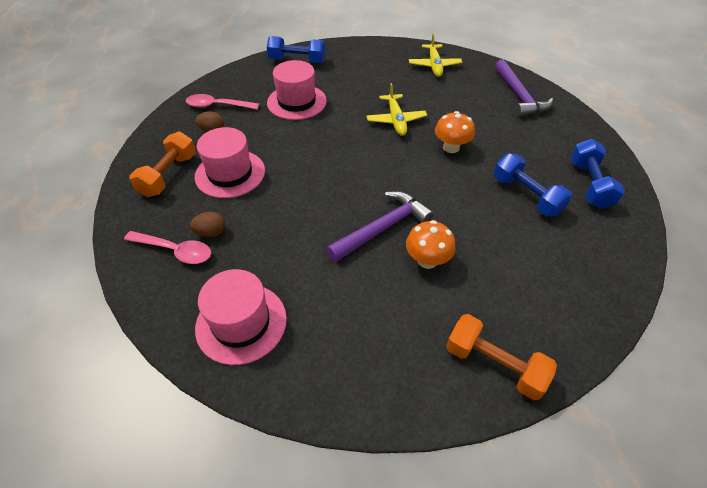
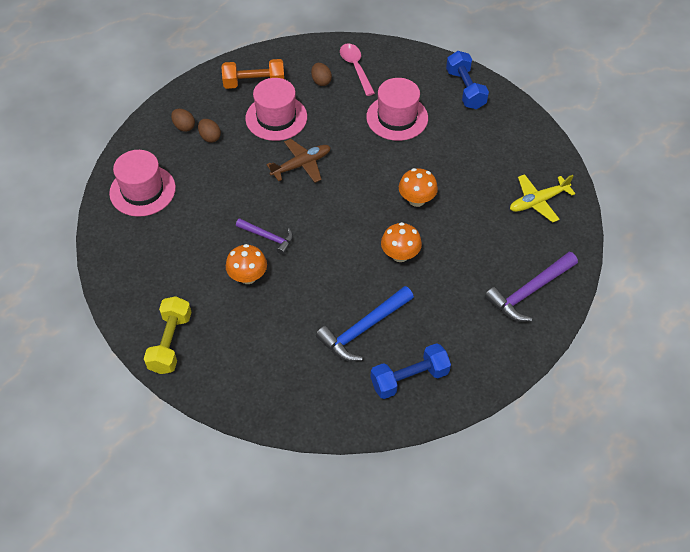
camera: 65 degrees right, 5 degrees up
pink spoon [124,231,211,264] -> brown egg [171,109,195,132]
purple hammer [326,191,434,262] -> purple hammer [236,218,293,255], size x0.62
yellow plane [367,83,427,136] -> orange mushroom [399,168,438,207]
orange dumbbell [446,314,557,400] -> yellow dumbbell [144,296,192,374]
blue dumbbell [494,153,572,216] -> blue hammer [316,286,414,361]
none -> brown plane [266,139,331,183]

